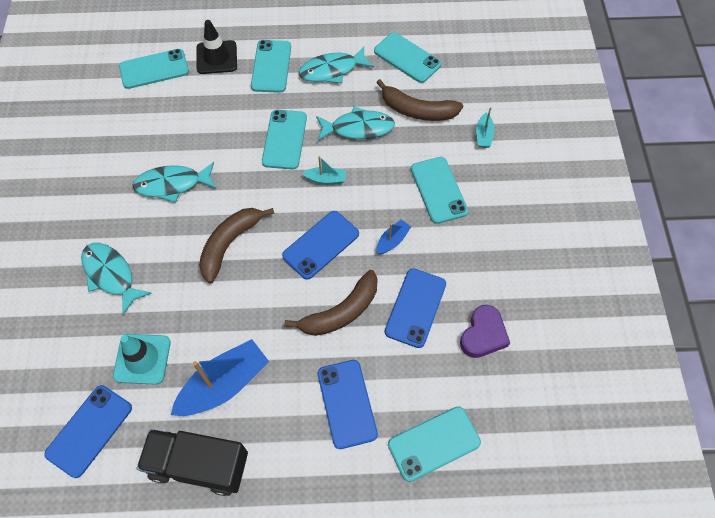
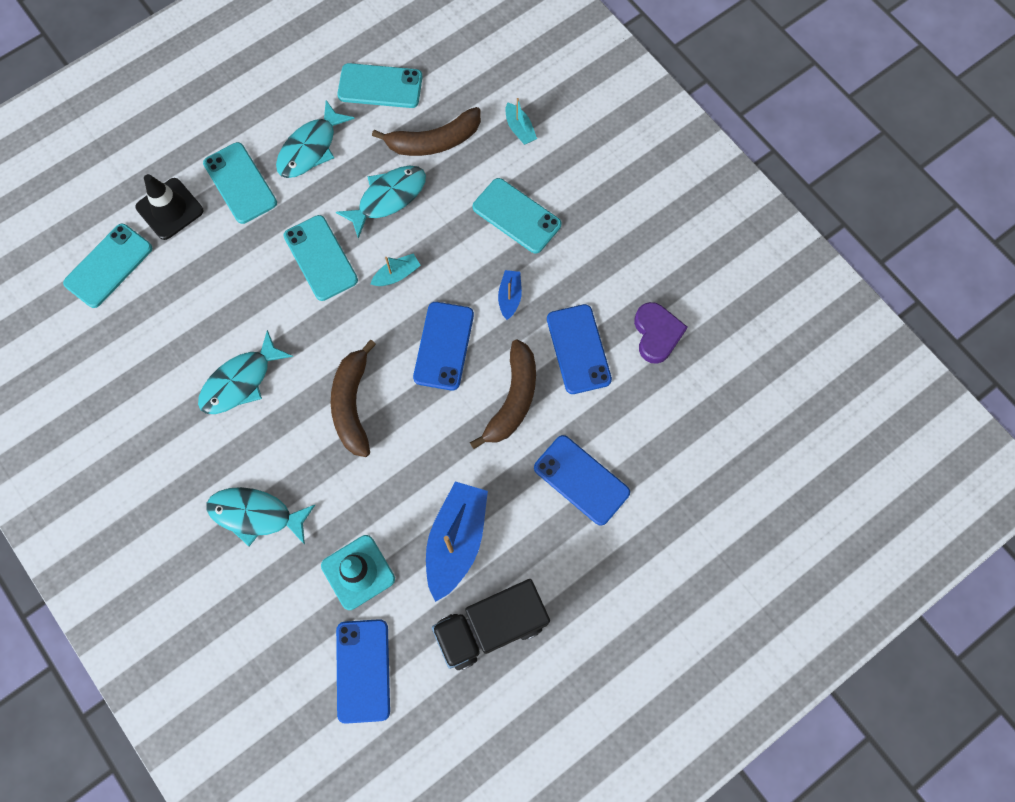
camera: 35 degrees left, 10 degrees up
turquoise phone [388,406,481,482] -> none

